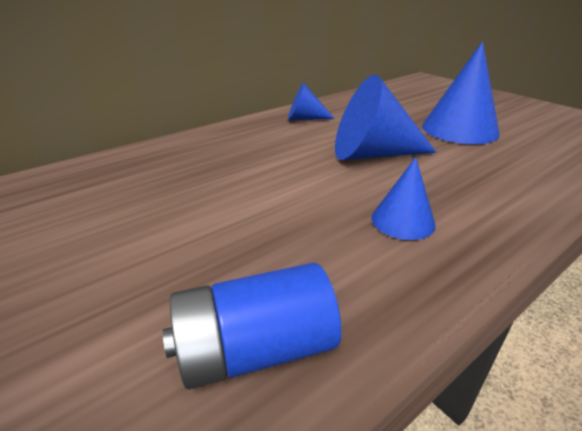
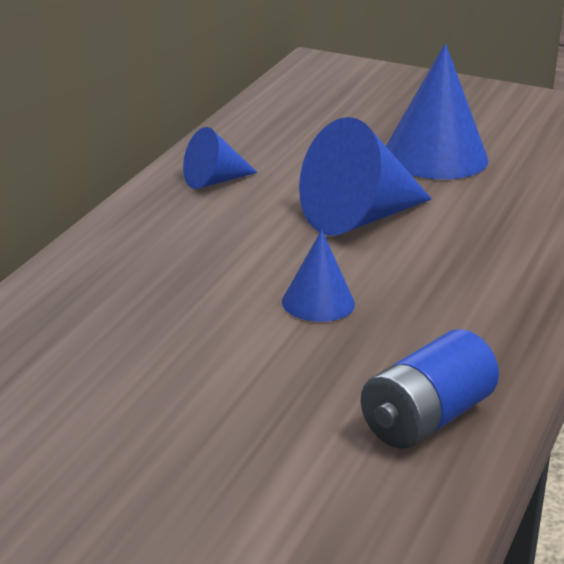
camera: 30 degrees left, 5 degrees down
blue cone [372,157,436,240] -> blue cone moved to [282,230,355,322]

